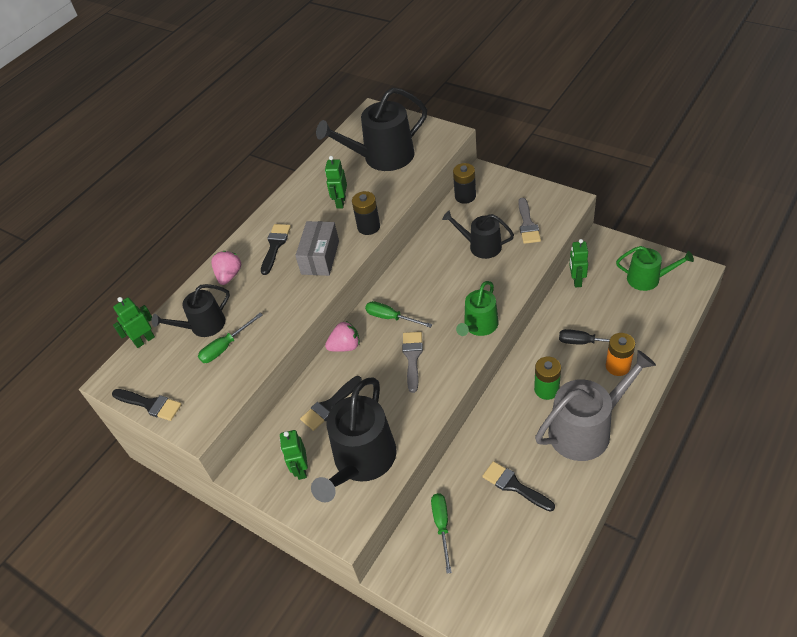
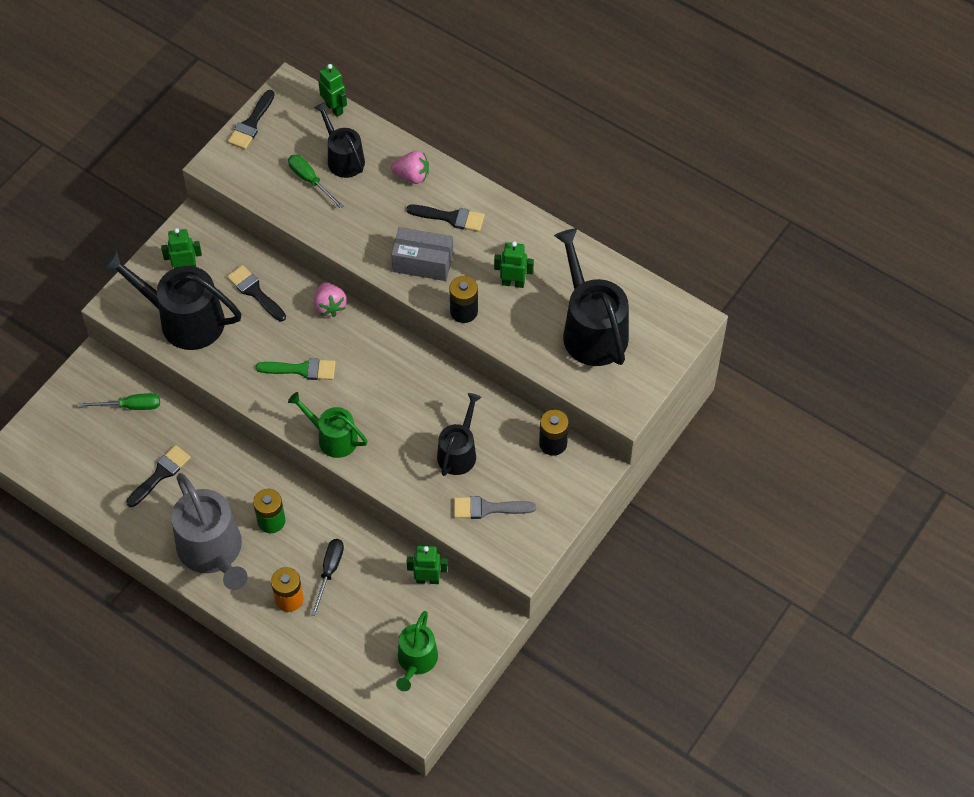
camera: 85 degrees right, 10 degrees up
green screwdriver [365,301,432,328] -> none
grey brush [402,332,423,393] -> green brush [256,358,336,380]

